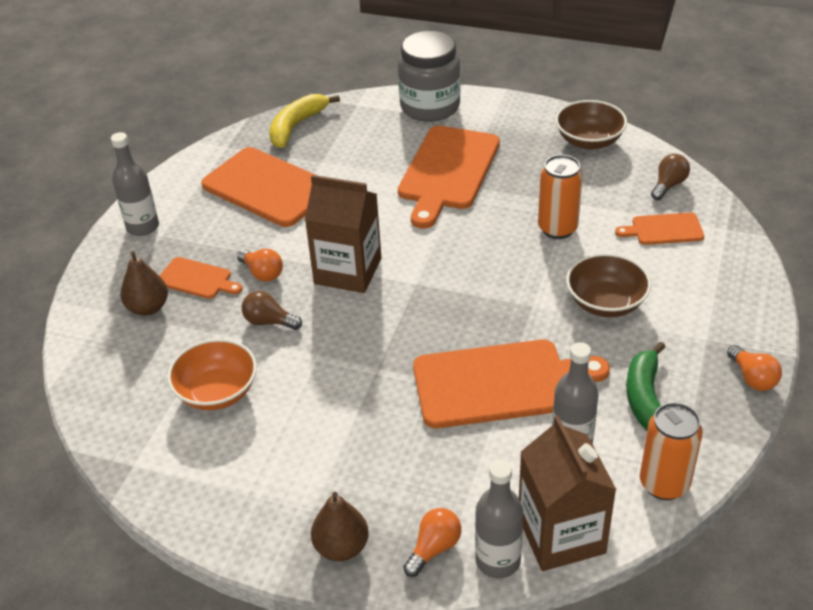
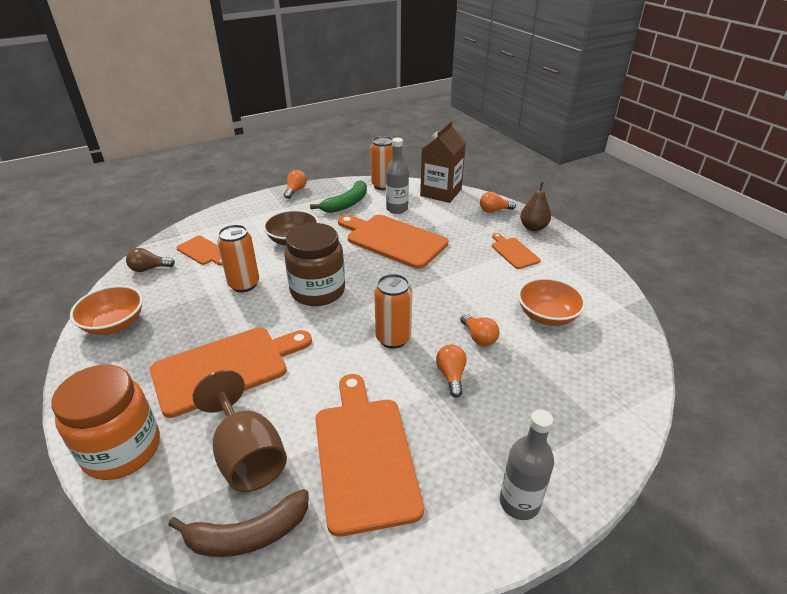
camera: 140 degrees left, 5 degrees down
brown pear [121,251,168,316] -> none
orange cutting board [159,257,242,299] -> orange cutting board moved to [492,233,541,269]
brown light bulb [242,291,302,330] -> orange light bulb [460,314,500,346]
yellow banana [269,94,340,148] -> brown banana [168,489,308,557]
brown carton [305,175,381,293] -> orange can [374,274,412,349]
grey jar [398,31,461,122] -> orange jar [51,364,160,480]
grey bottle [475,460,523,578] -> none
brown bowl [555,100,627,149] -> orange bowl [70,285,143,335]
none -> brown goblet [193,370,287,492]
none -> brown jar [284,223,345,306]

